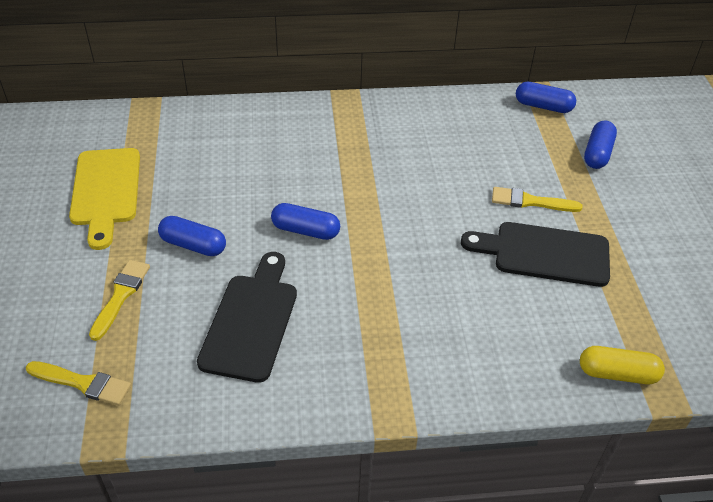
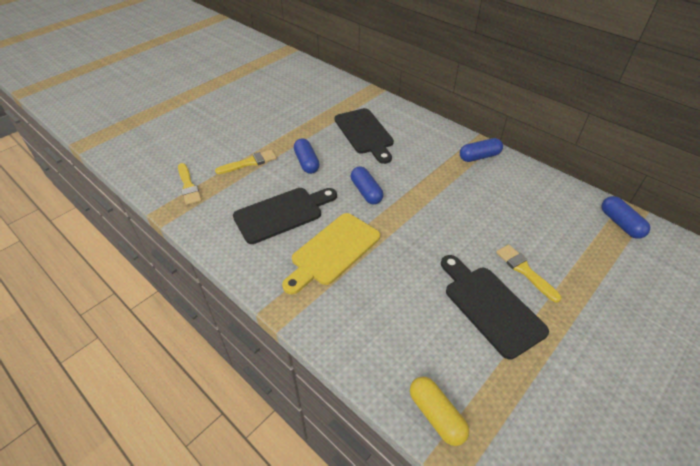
camera: 50 degrees right, 0 degrees up
yellow cutting board [69,148,140,250] -> yellow cutting board moved to [282,213,380,294]
blue capsule [584,121,617,169] -> blue capsule moved to [460,138,503,162]
none -> black cutting board [335,108,394,164]

